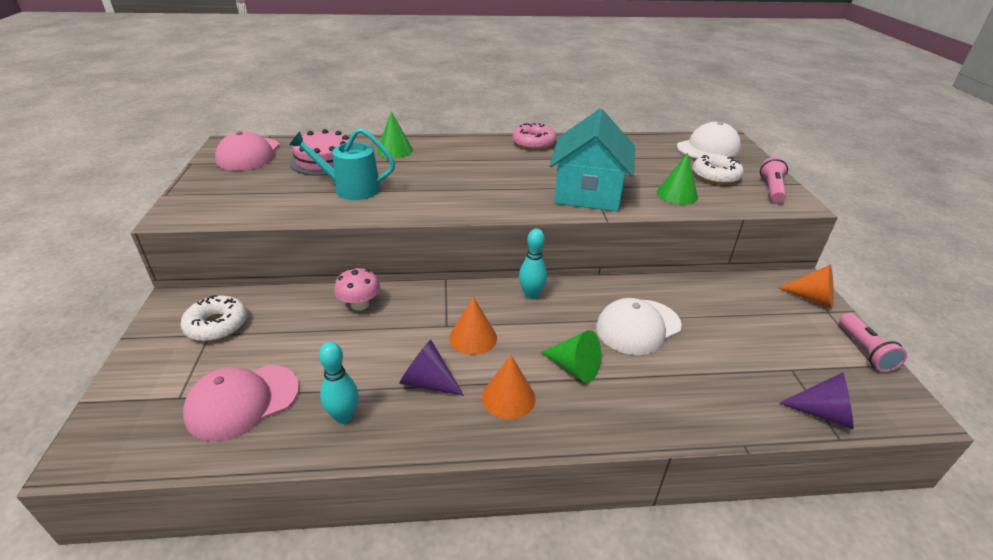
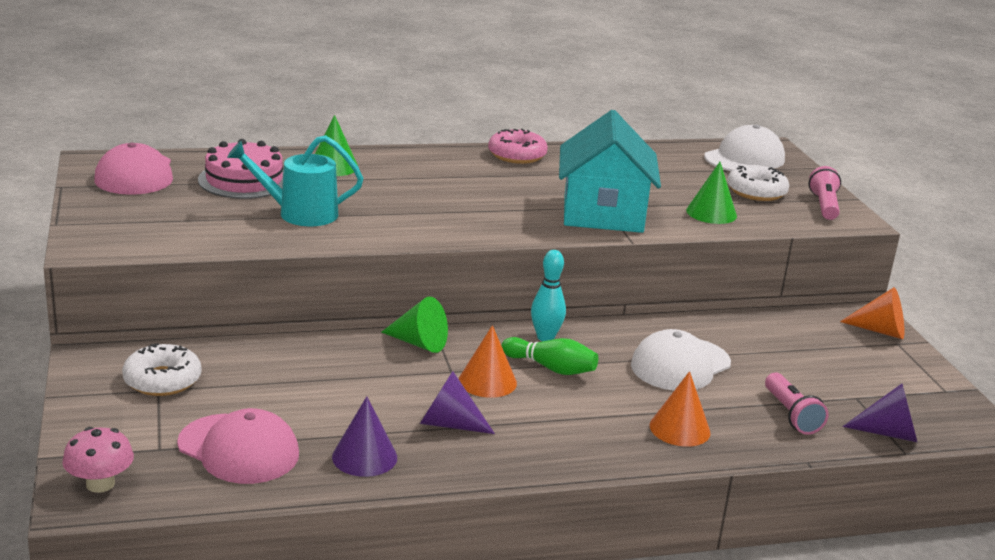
camera: 10 degrees left, 10 degrees down
pink cap [183,365,299,441] -> pink cap turned 105 degrees counterclockwise [177,408,299,484]
turquoise bowling pin [319,342,359,424] -> purple cone [332,396,397,477]
pink mushroom [334,268,380,311] -> pink mushroom moved to [63,427,134,493]
orange cone [482,355,536,419] -> orange cone moved to [650,371,711,447]
green cone [541,330,601,383] -> green cone moved to [381,297,448,353]
pink flashlight [839,313,907,372] -> pink flashlight moved to [765,373,829,435]
none -> green bowling pin [502,337,598,375]

